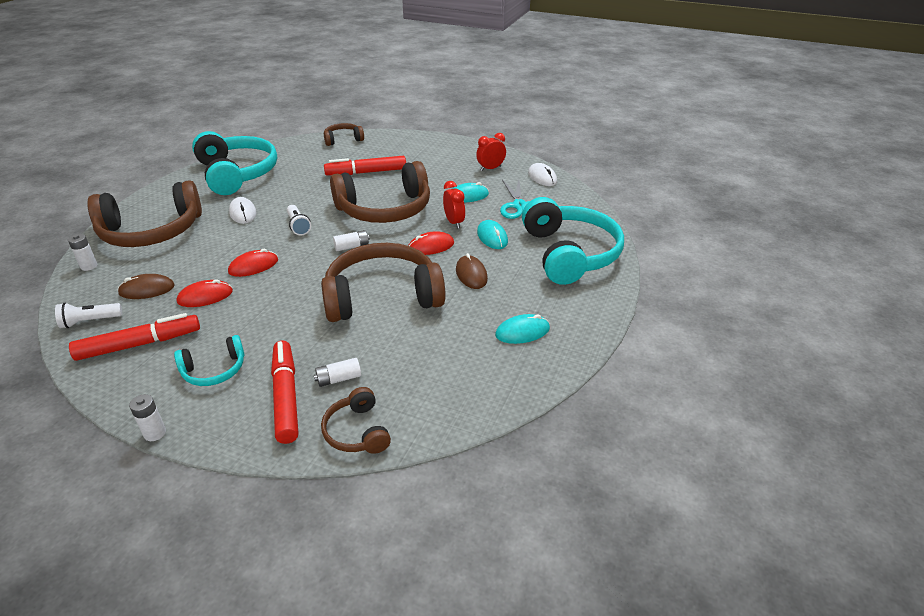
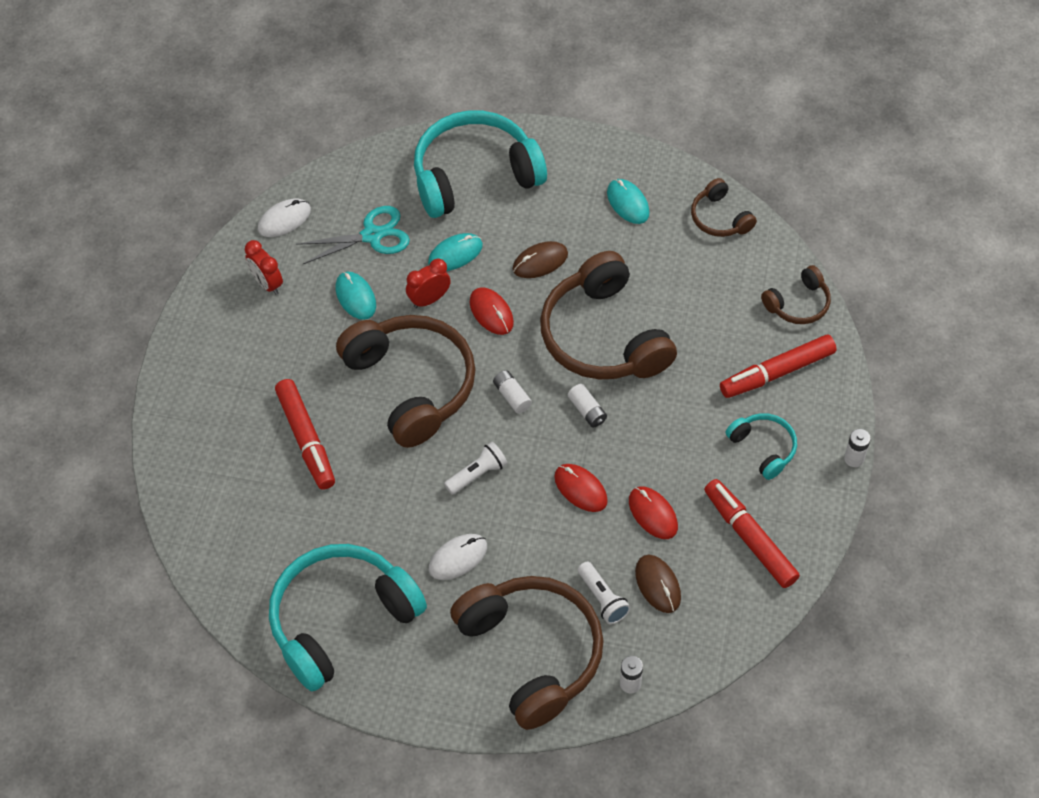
camera: 100 degrees left, 20 degrees up
white flashlight [55,303,122,328] -> white flashlight moved to [578,562,631,624]
white battery [314,358,361,387] -> white battery moved to [568,384,607,427]
brown headphones [324,123,364,146] -> brown headphones moved to [691,178,757,237]

